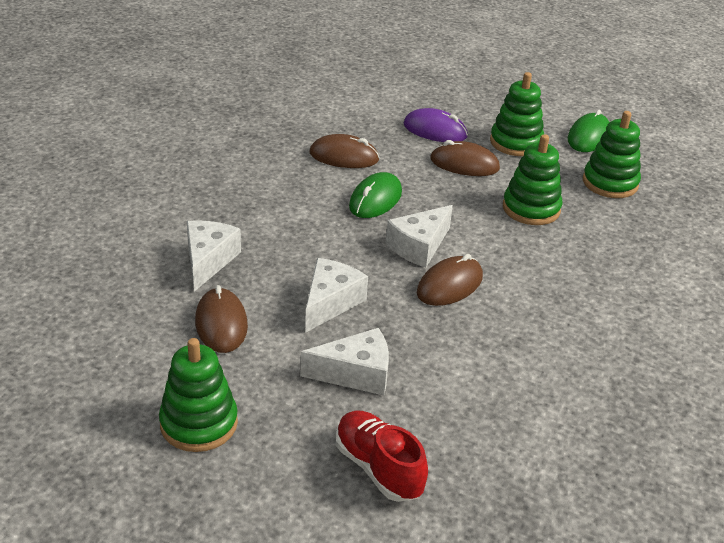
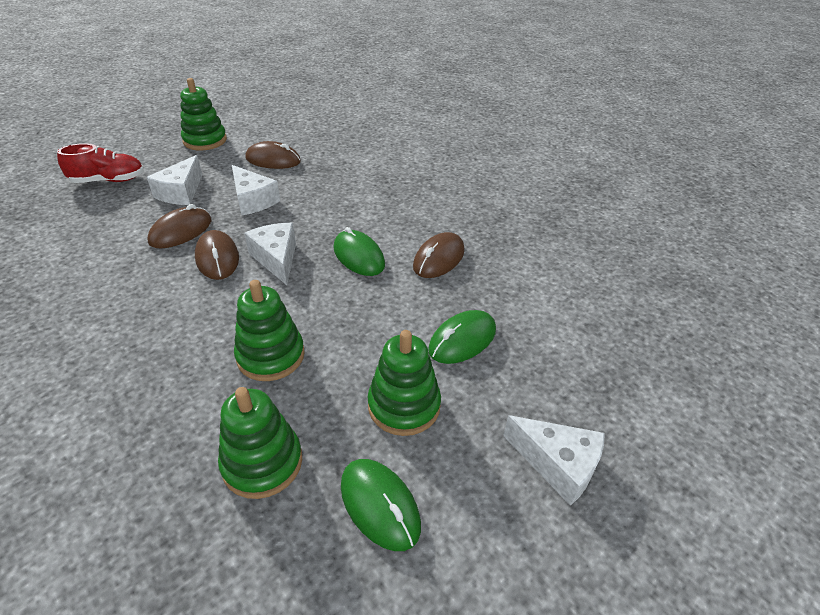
camera: 115 degrees right, 5 degrees up
white cheese [187,220,241,292] -> white cheese moved to [503,415,605,506]
purple mouse [403,108,468,142] -> green mouse [428,310,496,364]
brown mouse [430,140,500,176] -> brown mouse moved to [147,204,211,248]

